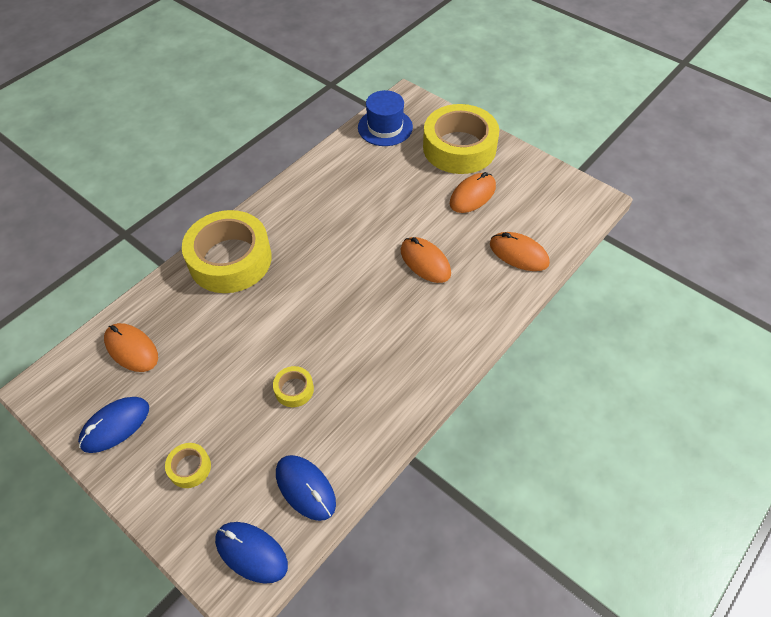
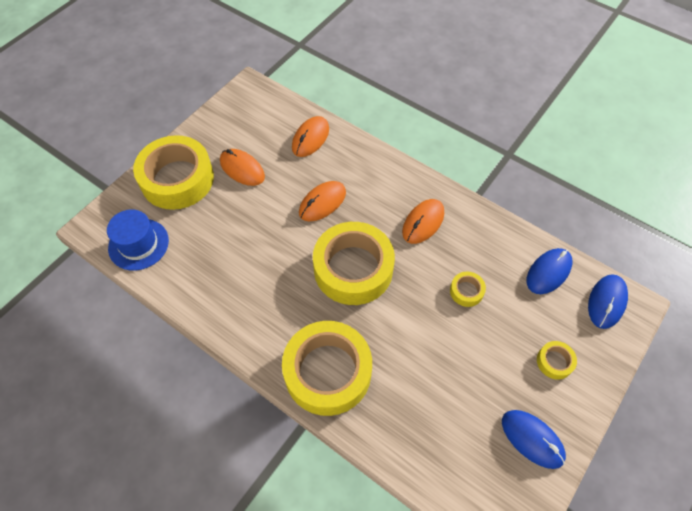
camera: 95 degrees left, 5 degrees up
orange mouse [104,323,158,372] -> orange mouse moved to [402,199,444,244]
none -> yellow tape [313,222,395,305]

